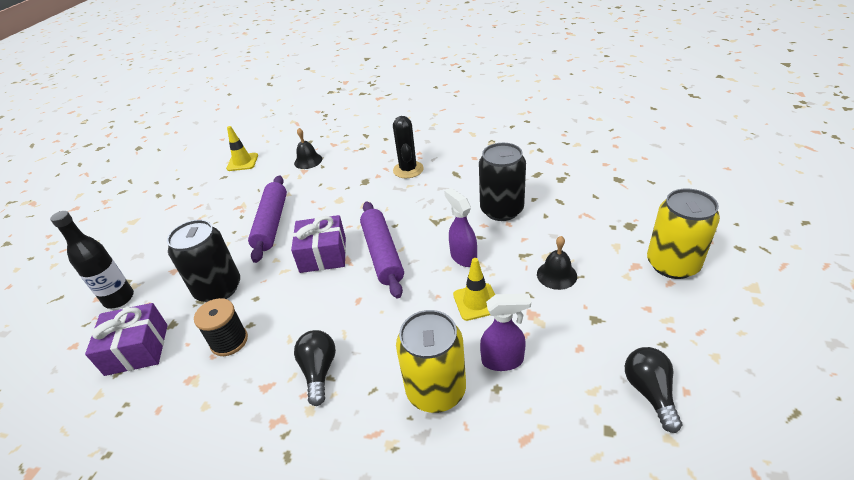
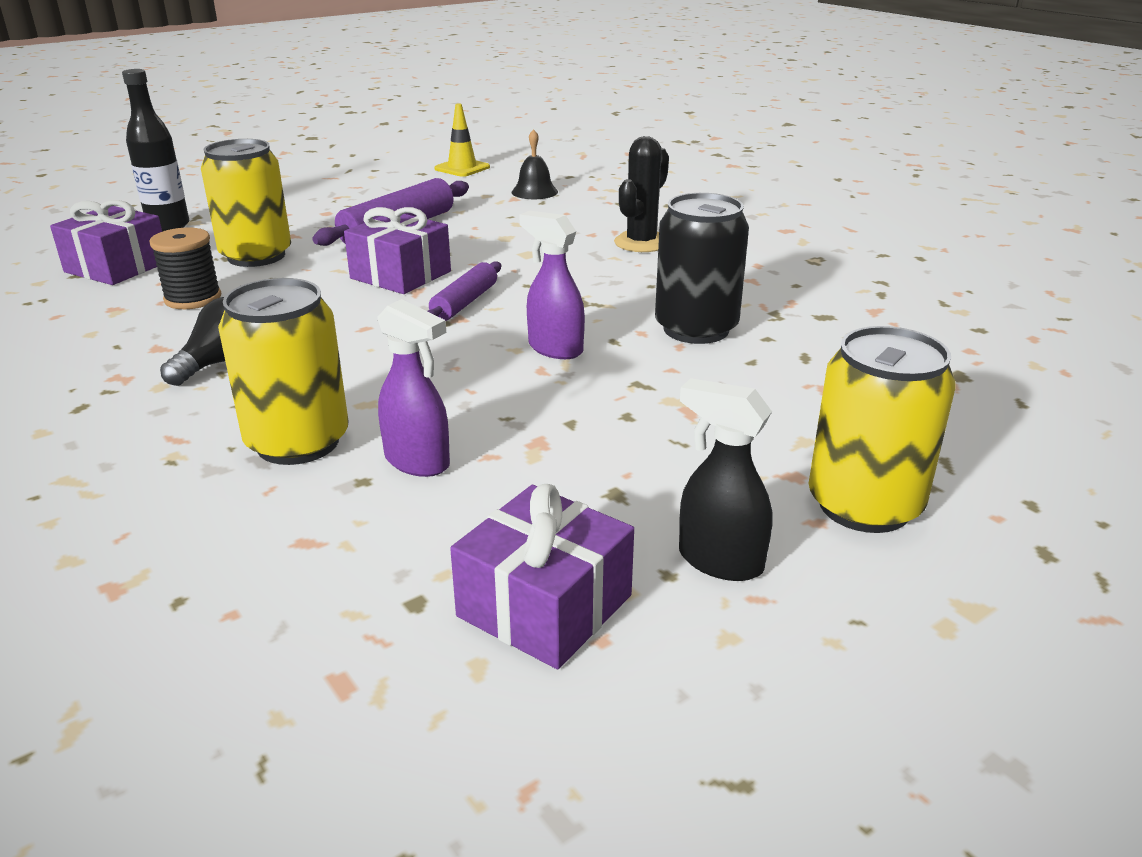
camera: 35 degrees right, 10 degrees down
black can [167,220,240,302] -> yellow can [201,139,291,267]
purple rolling pin [360,202,404,299] -> purple rolling pin [427,261,501,321], size x0.62
purple spray bottle [444,188,477,267] -> purple spray bottle turned 60 degrees counterclockwise [519,211,585,359]
yellow traffic cone [453,258,495,321] -> none
black bell [537,236,577,290] -> none
black light bulb [625,347,682,433] -> purple gift [450,484,634,669]
none -> black spray bottle [679,378,772,581]

